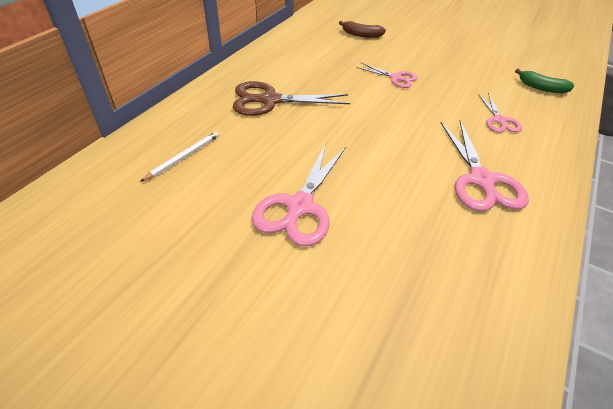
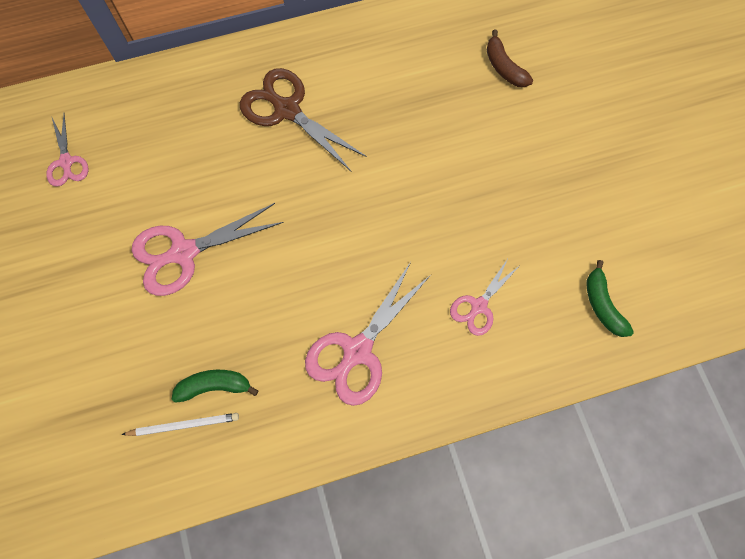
camera: 45 degrees right, 25 degrees up
white pencil [140,131,219,182] -> white pencil moved to [121,413,239,436]
pink scissors [356,63,417,88] -> pink scissors moved to [46,114,89,187]
none -> green banana [172,370,259,403]

